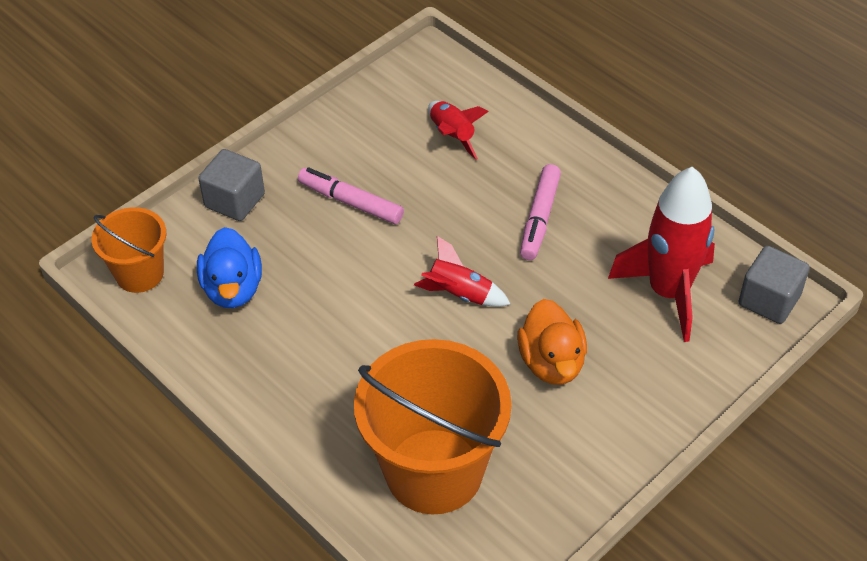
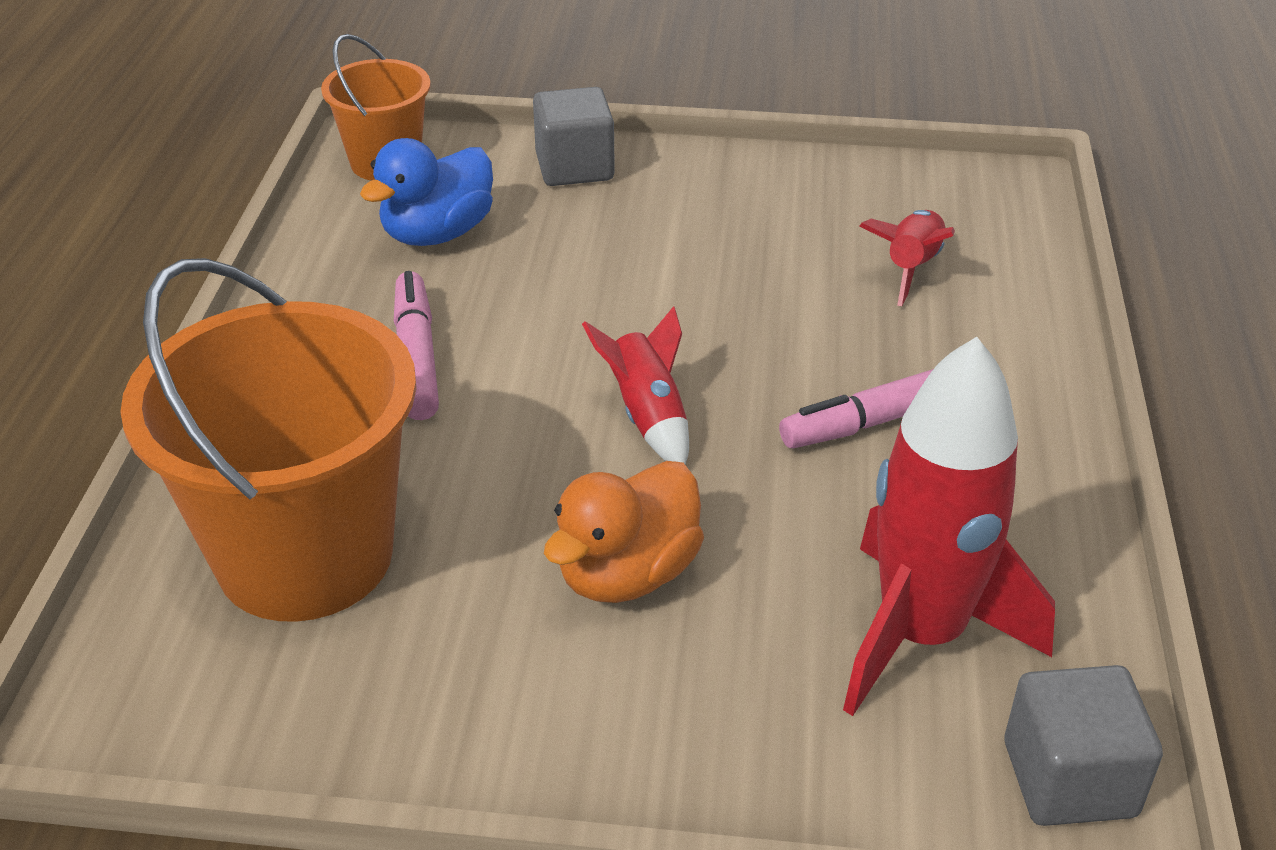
camera: 50 degrees right, 10 degrees down
pink marker [298,167,404,224] -> pink marker moved to [394,271,439,420]

